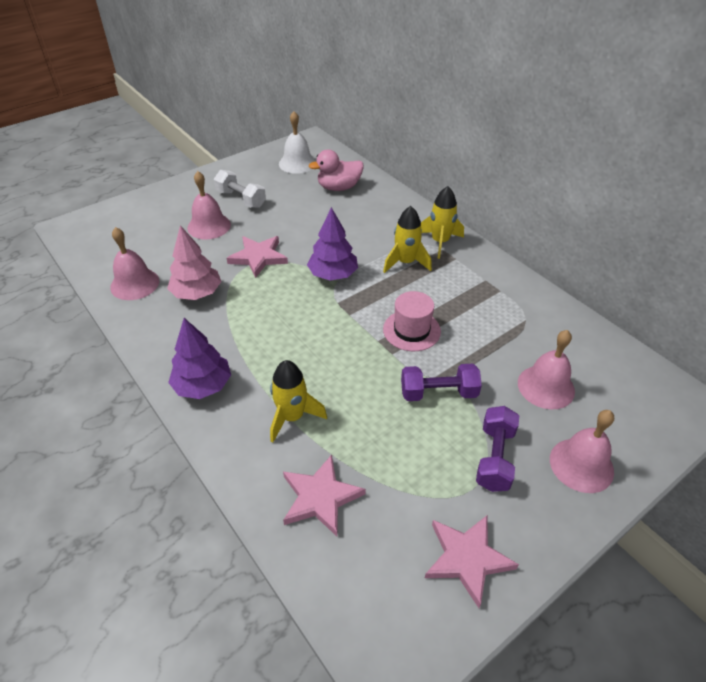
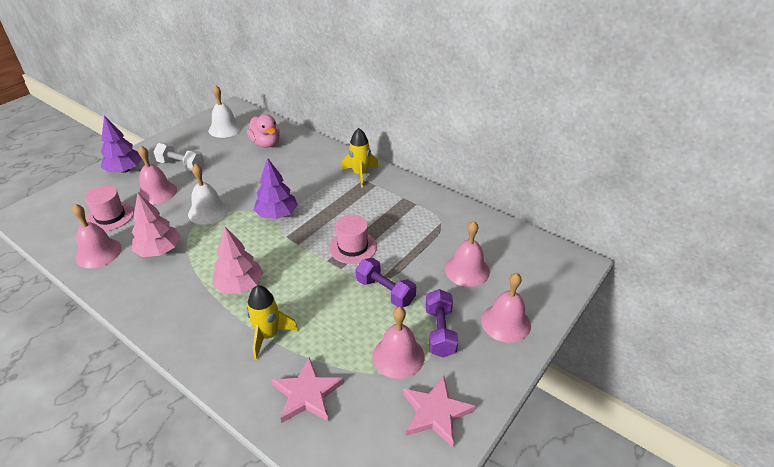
camera: 15 degrees left, 5 degrees down
purple tree [168,318,231,399] -> purple tree moved to [101,116,142,173]
pink star [227,236,288,278] -> white bell [188,164,229,225]
pink duck [309,150,364,191] -> pink duck turned 90 degrees counterclockwise [247,114,280,147]
yellow rocket [383,206,432,273] -> none
purple dumbbell [401,364,482,401] -> purple dumbbell turned 60 degrees clockwise [356,258,416,308]
none -> pink hat [85,185,134,231]
none -> pink tree [212,227,263,294]
none -> pink bell [372,307,425,379]

